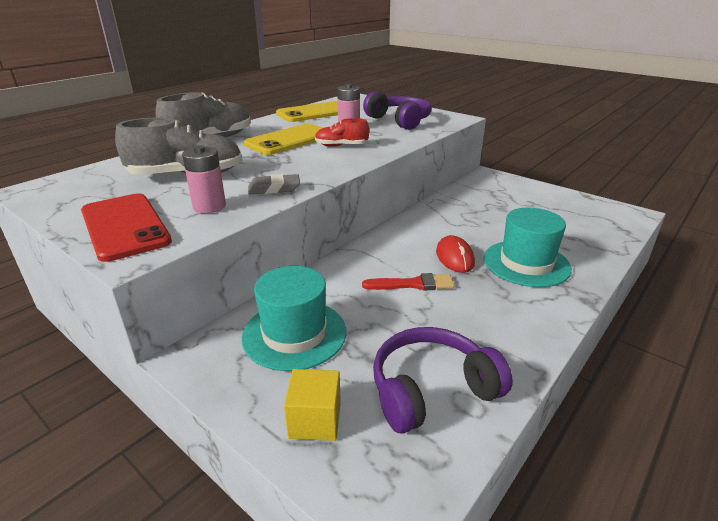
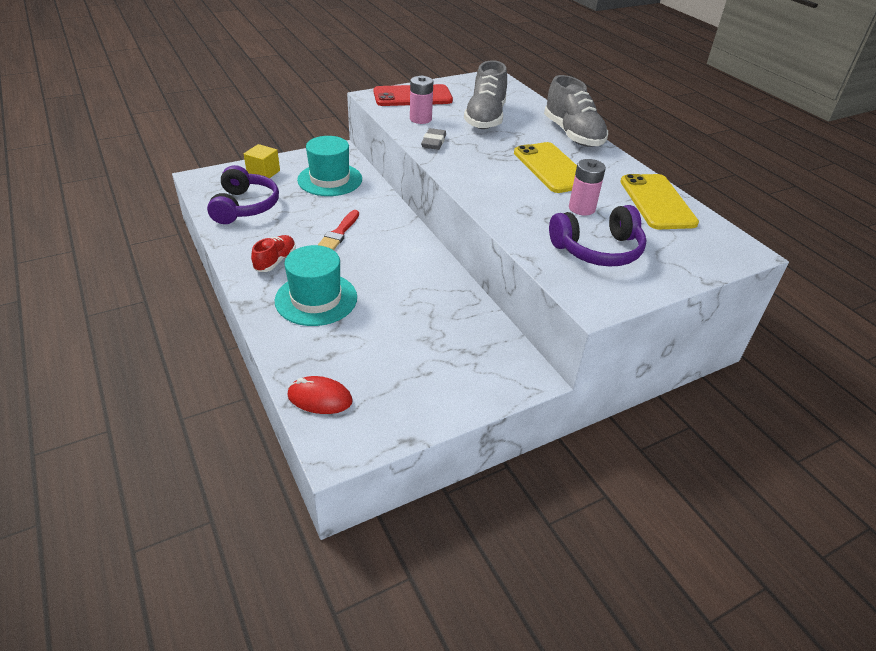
camera: 110 degrees right, 10 degrees up
red shoe [315,118,369,147] -> red shoe moved to [251,235,296,272]
red mouse [436,235,475,273] -> red mouse moved to [287,376,353,414]

